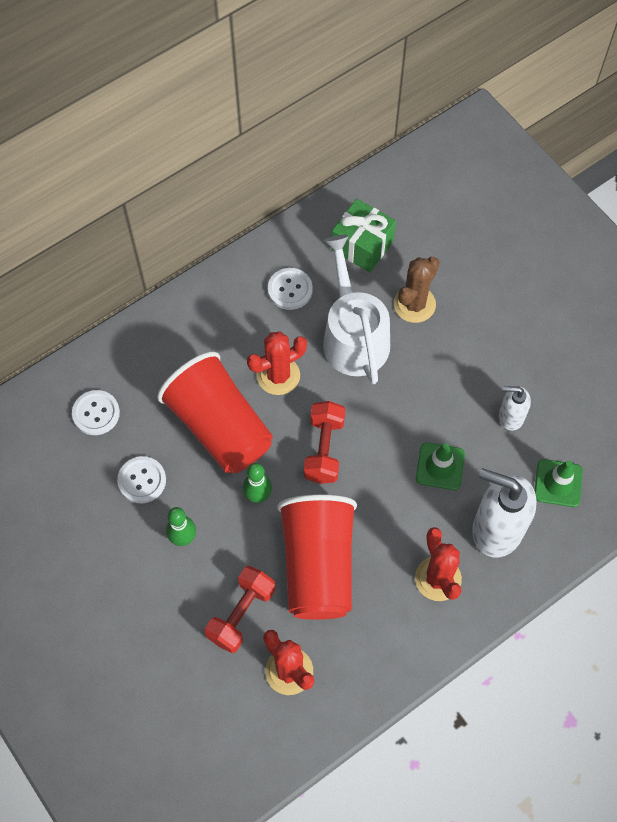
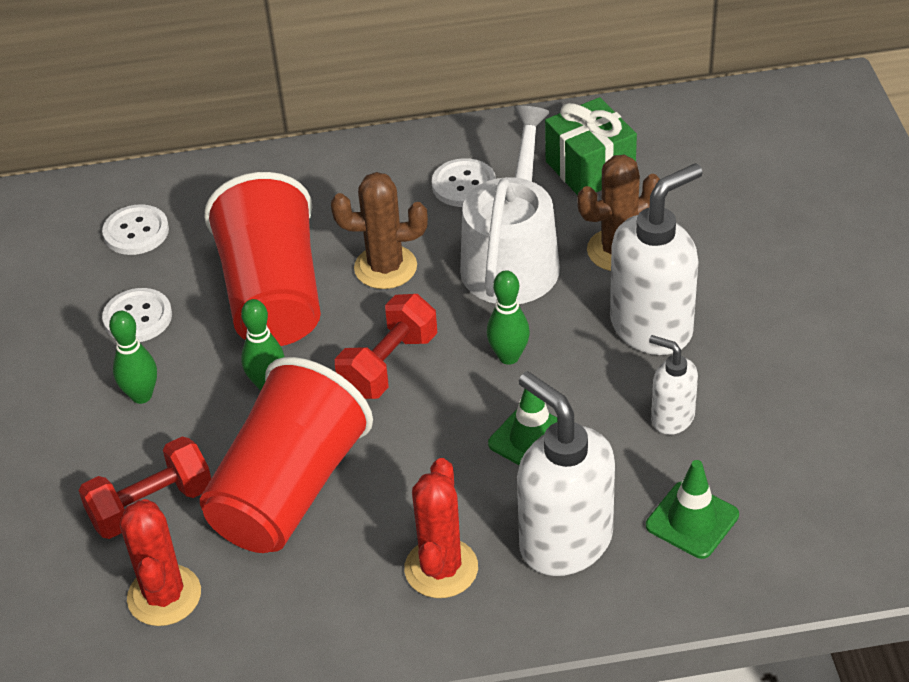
camera: 30 degrees right, 20 degrees down
red cactus [247,331,307,395] -> brown cactus [331,172,428,289]
none -> green bowling pin [487,270,530,365]
none -> white soap dispenser [610,163,703,355]

